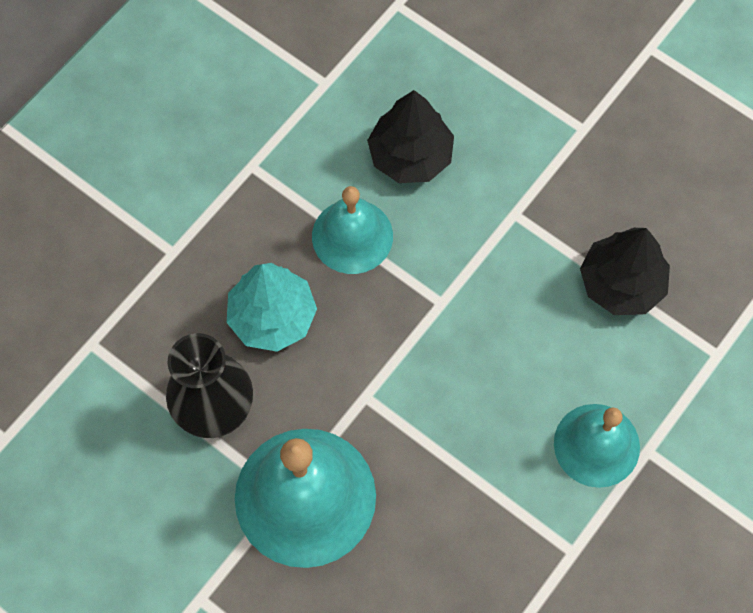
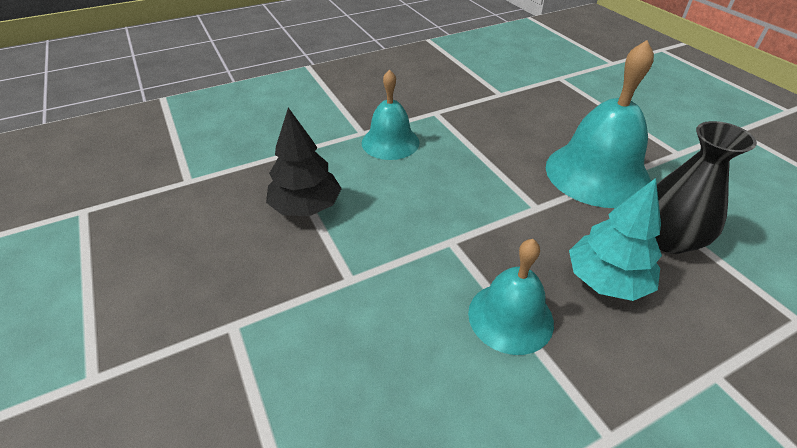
camera: 155 degrees left, 25 degrees down
black tree [367,90,454,183] -> none

